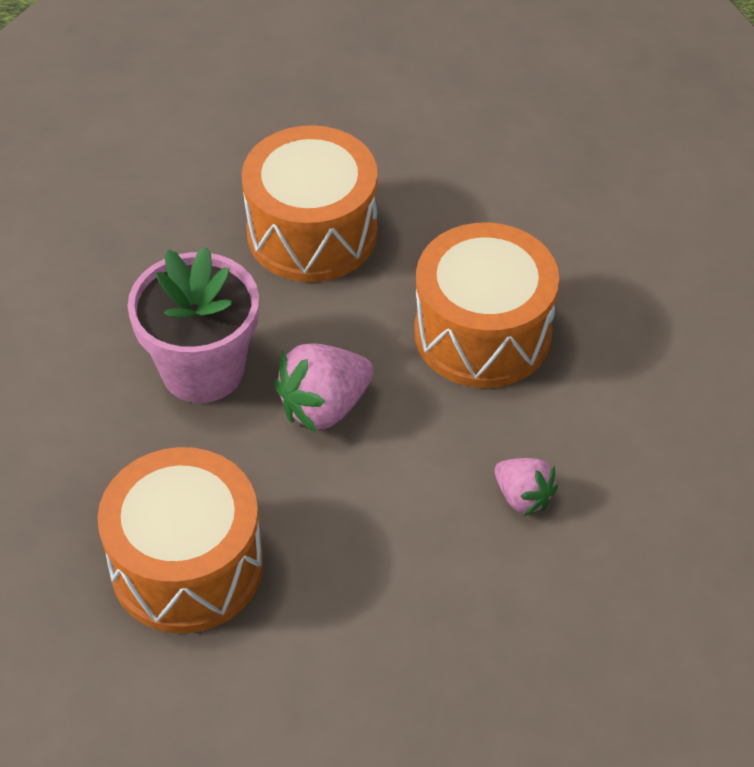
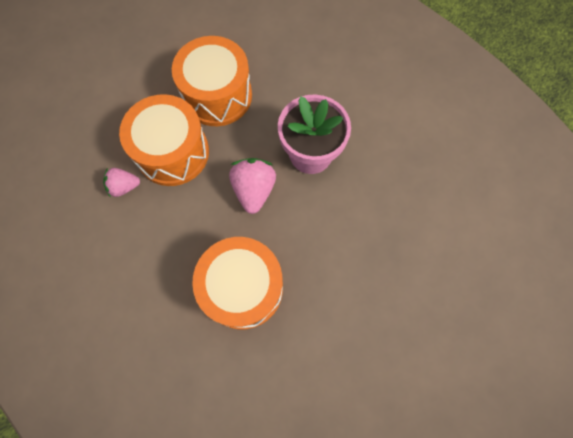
camera: 125 degrees right, 20 degrees up
orange drum [242,125,378,282] -> orange drum moved to [119,94,209,186]
pink strawberry [495,458,558,516] -> pink strawberry moved to [103,168,140,197]

